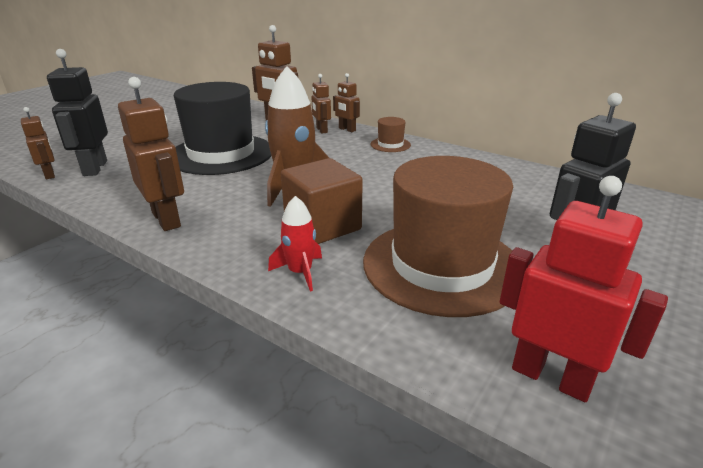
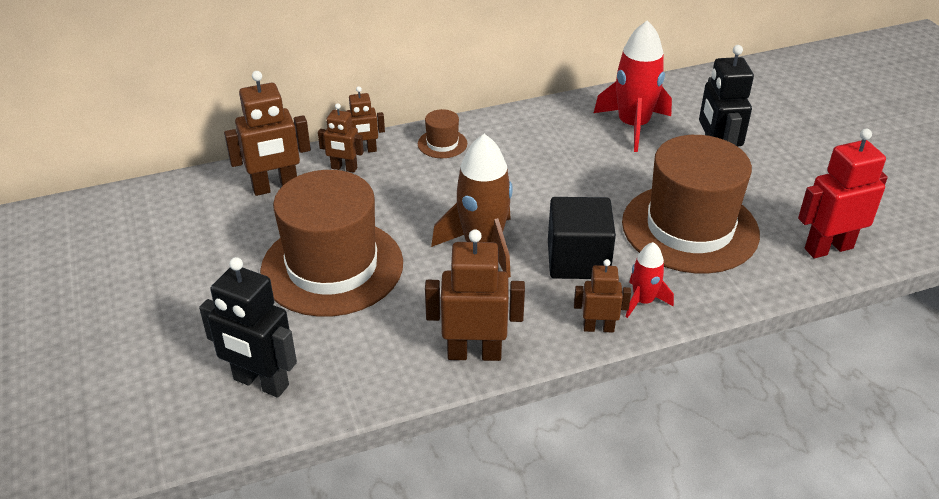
camera: 55 degrees left, 10 degrees up
brown robot [21,107,55,179] -> brown robot moved to [574,259,631,333]
black hat [173,82,271,175] -> brown hat [260,170,403,317]
brown cube [281,158,363,244] -> black cube [548,197,616,279]
none -> red rocket [594,20,672,152]

